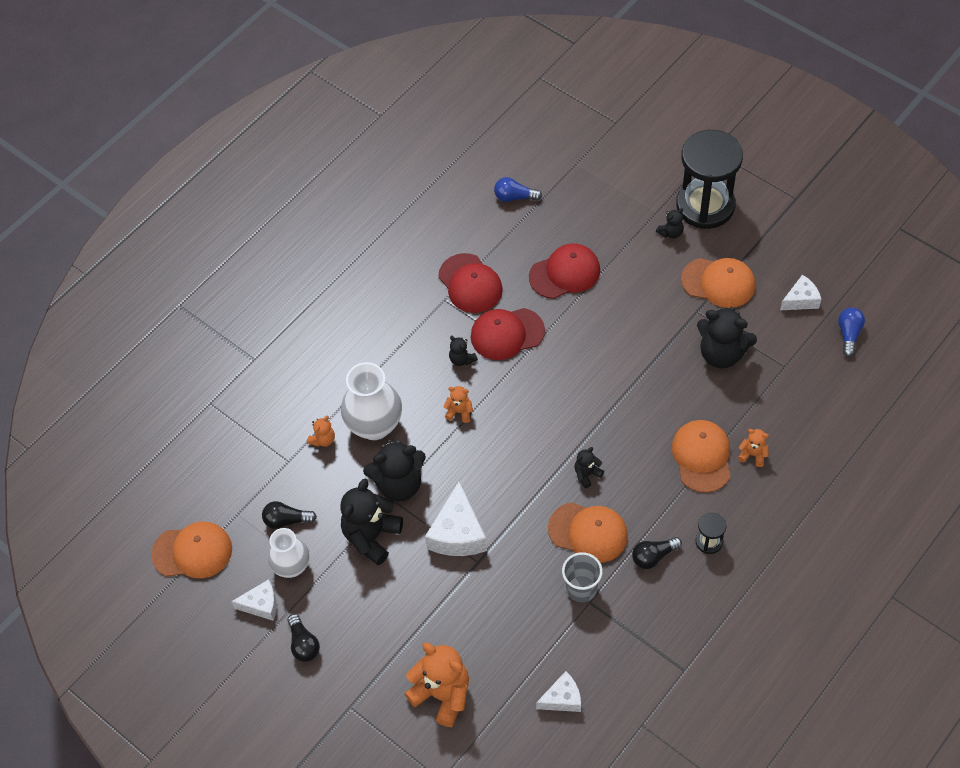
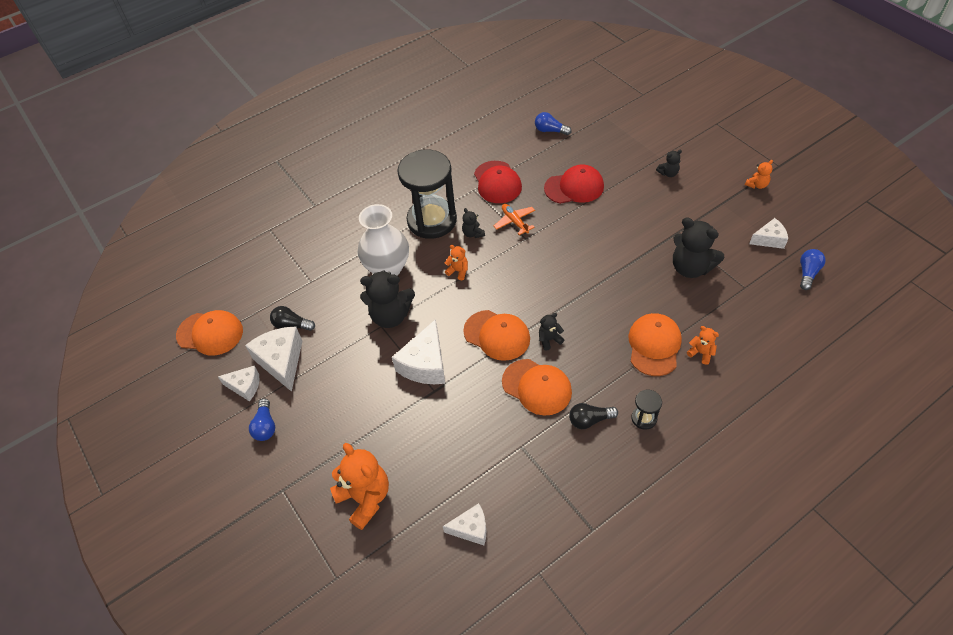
camera: 15 degrees right, 5 degrees down
white vase [267,528,310,578] -> white cheese [245,326,302,392]
black light bulb [287,614,320,662] -> blue light bulb [249,399,275,441]
orange teddy bear [307,416,335,447] -> orange teddy bear moved to [745,160,773,189]
black teddy bear [340,478,403,566] -> none
red cap [471,308,545,360] -> orange plane [494,204,535,235]
grey cup [562,552,603,602] -> none
black hourglass [676,130,743,229] -> black hourglass moved to [398,150,457,239]
orange cap [681,258,755,308] -> orange cap moved to [463,310,530,361]

